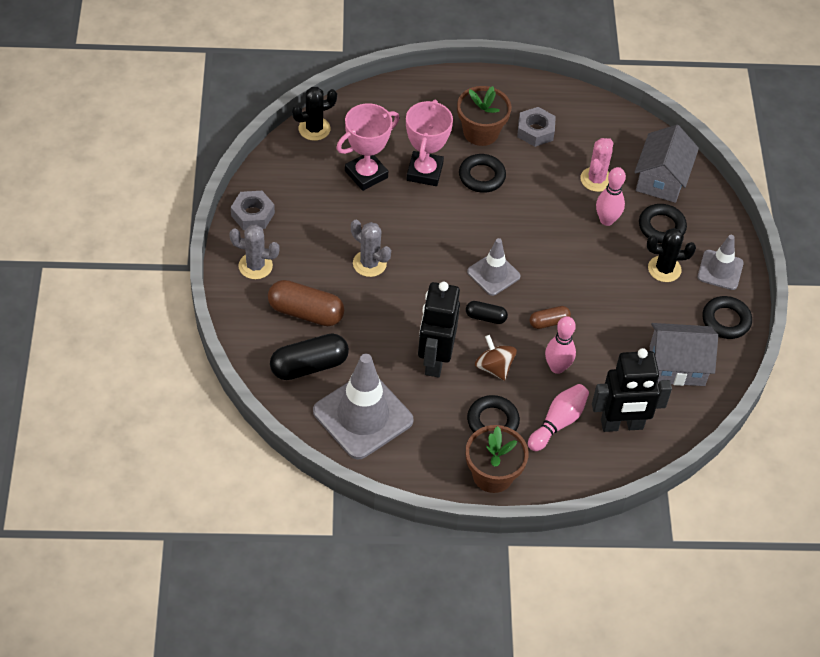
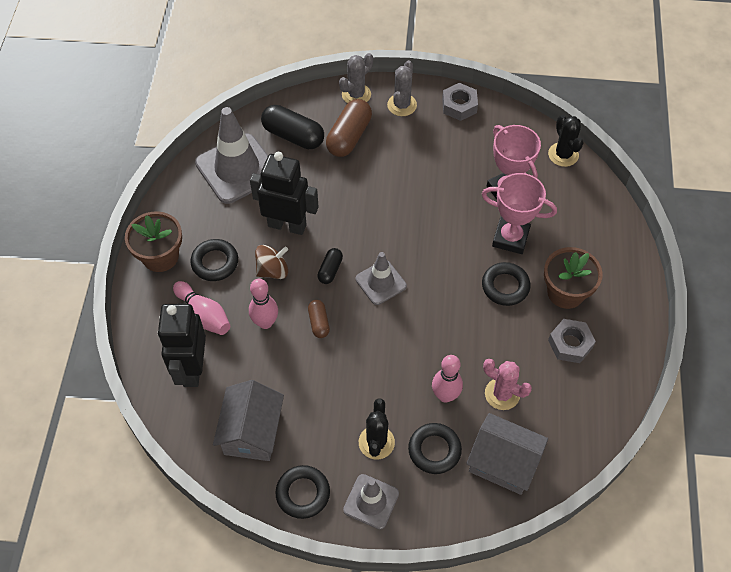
camera: 100 degrees right, 5 degrees up
black capsule [270,333,349,380] -> black capsule turned 45 degrees counterclockwise [261,105,324,149]
grey cactus [351,220,391,277] -> grey cactus moved to [339,53,373,103]

